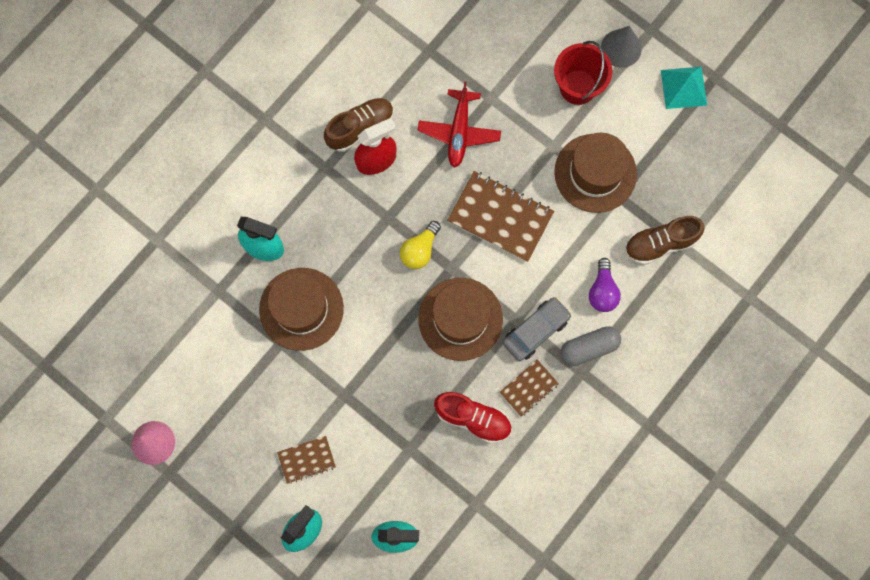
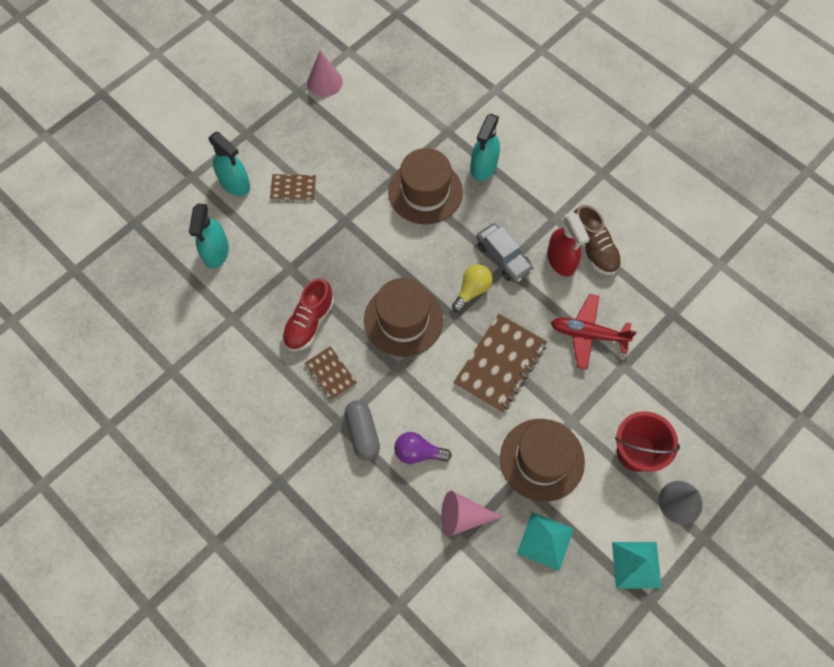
camera: 95 degrees right, 10 degrees down
brown notebook [277,436,336,484] -> brown notebook turned 75 degrees counterclockwise [270,174,316,202]
yellow light bulb [400,221,441,269] -> yellow light bulb turned 90 degrees clockwise [452,264,493,312]
grey car [503,297,572,361] -> grey car moved to [476,223,534,283]
brown shoe [625,216,705,265] -> pink cone [441,491,503,536]
none -> turquoise pyramid [517,512,574,571]

